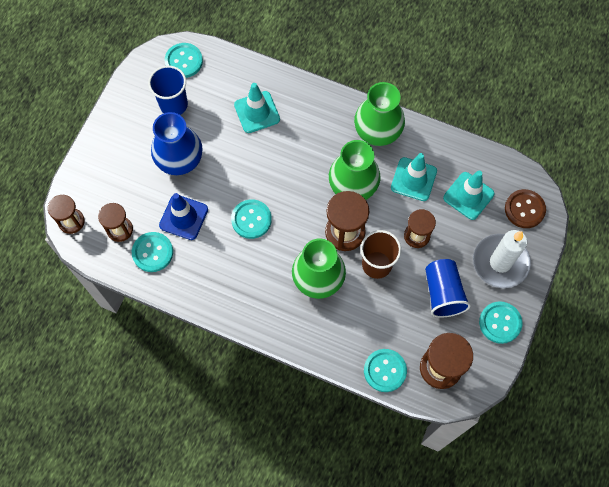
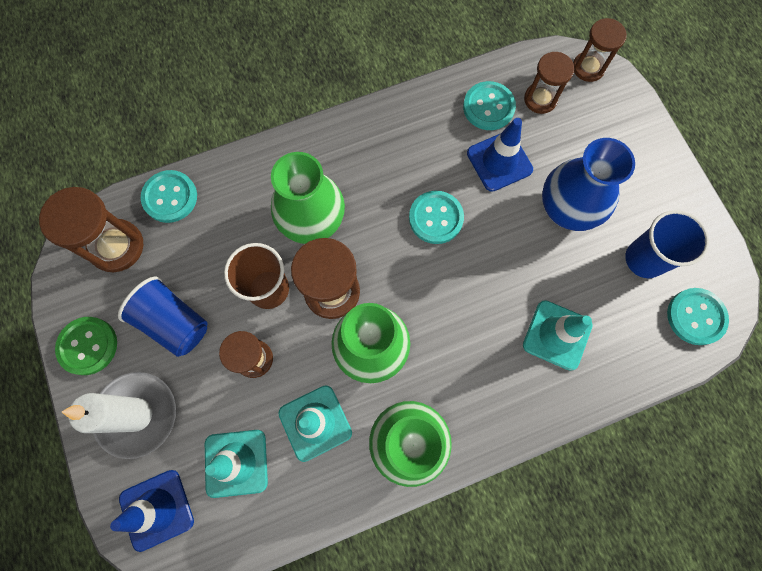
camera: 135 degrees right, 5 degrees up
turquoise button [479,301,522,344] -> green button [55,317,117,375]
brown button [505,189,546,228] -> blue traffic cone [110,470,194,552]

